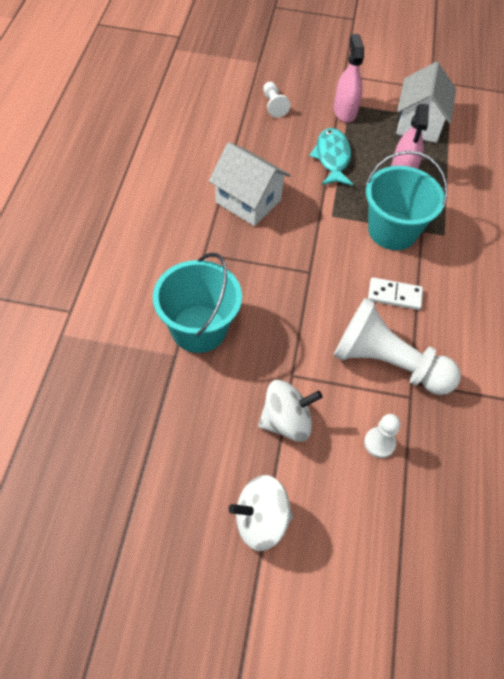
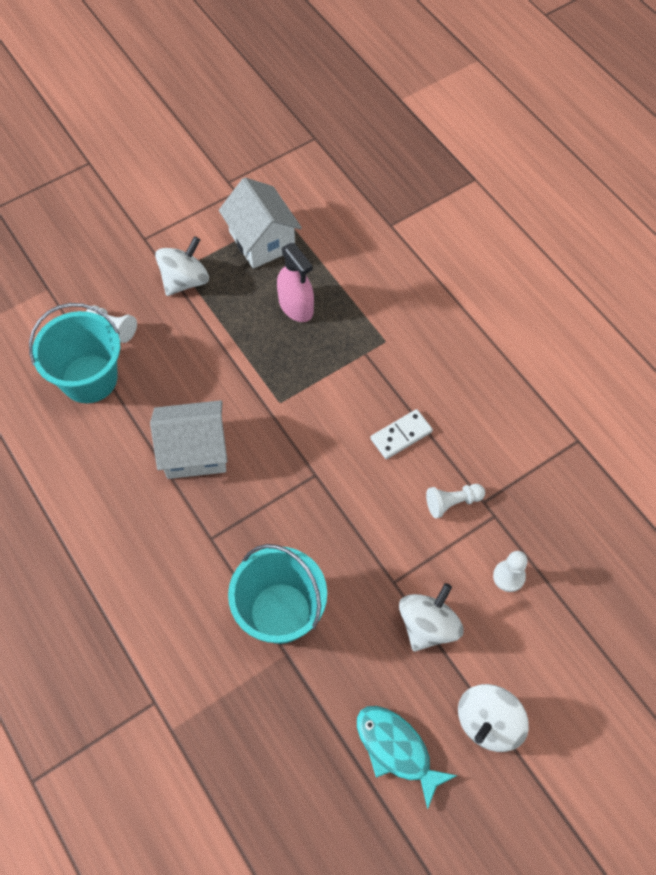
camera: 40 degrees left, 5 degrees up
turquoise fish [309,128,353,186] -> turquoise fish moved to [357,706,458,810]
pink spray bottle [334,34,364,123] -> white spinning top [155,236,209,296]
white pawn [334,298,461,395] -> white pawn [426,484,485,518], size x0.45
turquoise bucket [366,151,448,250] -> turquoise bucket moved to [29,303,120,403]

